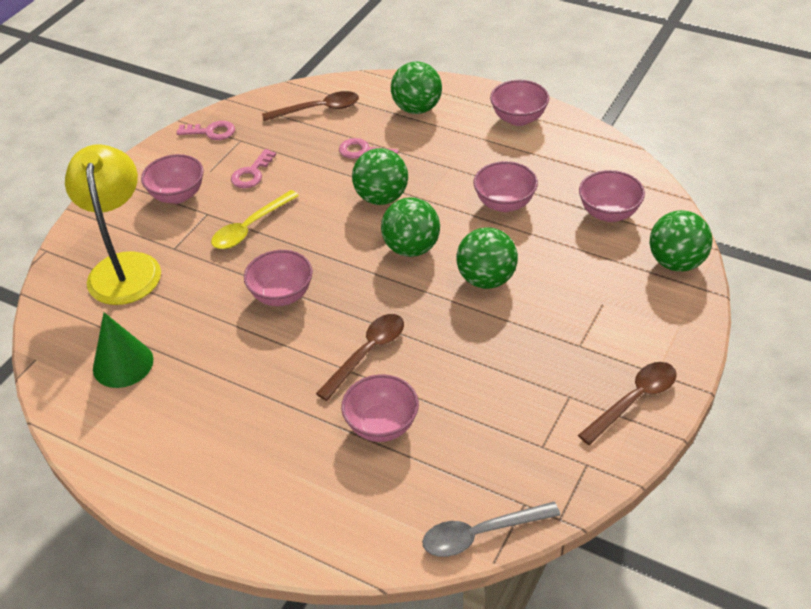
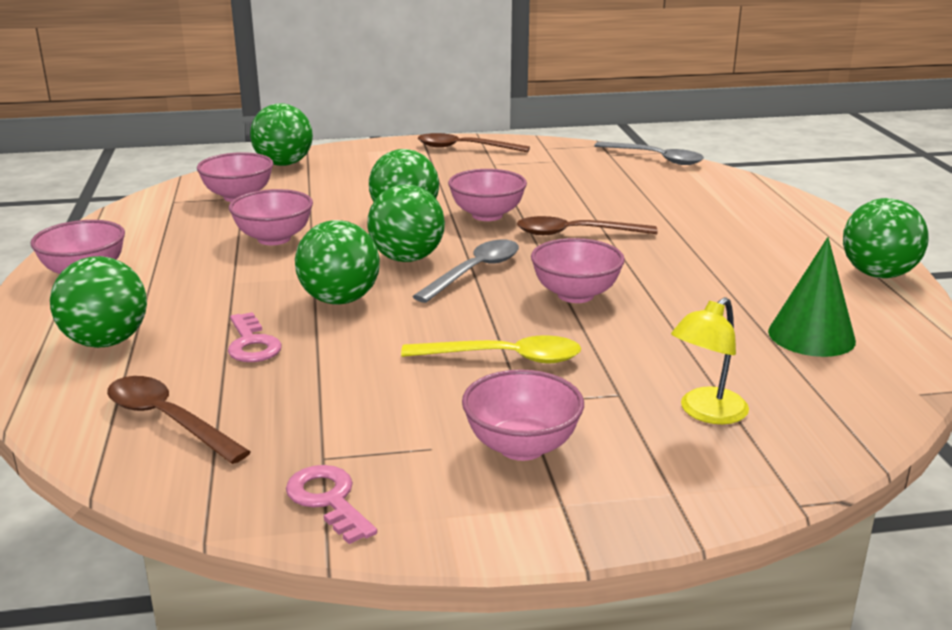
camera: 130 degrees left, 20 degrees down
yellow lamp [65,144,161,305] -> yellow lamp [671,297,749,424], size x0.53
pink key [231,149,276,188] -> none
pink bowl [341,374,419,442] -> pink bowl moved to [448,169,527,221]
none -> grey spoon [412,240,519,303]
none -> green ball [843,198,929,278]

